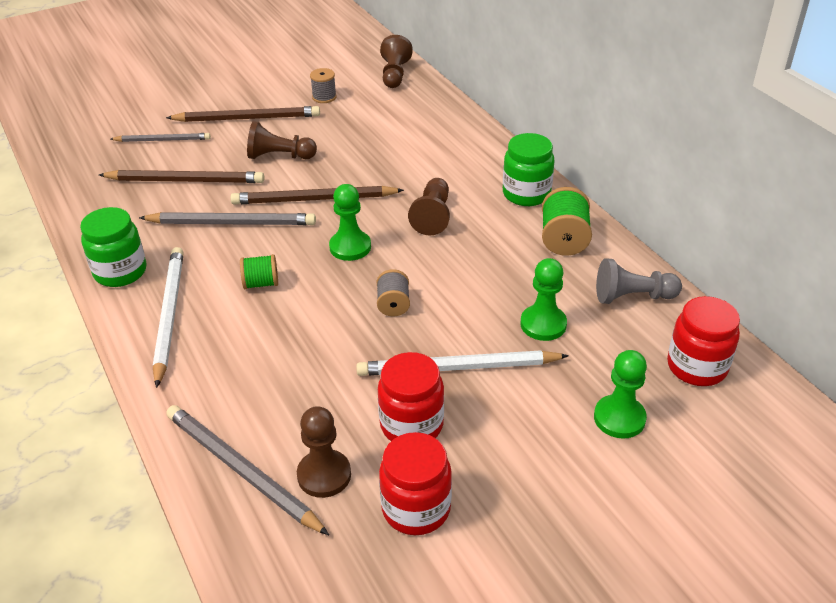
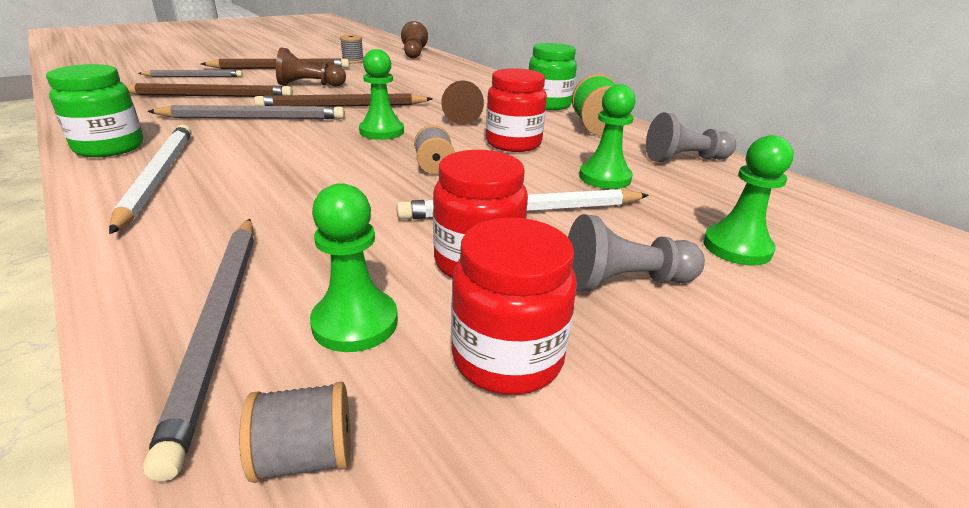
camera: 10 degrees left, 10 degrees down
grey pencil [166,405,329,535] -> grey pencil turned 135 degrees counterclockwise [143,219,254,481]
green spool [240,254,278,289] -> none
brown pawn [297,406,351,498] -> green pawn [310,183,398,352]
red jar [667,296,740,386] -> red jar moved to [486,68,547,152]
none -> grey spool [239,382,350,483]
none -> grey pawn [568,214,705,291]

